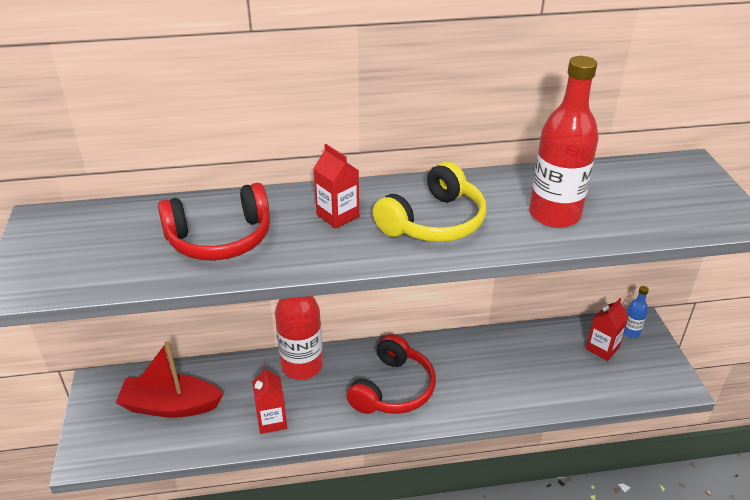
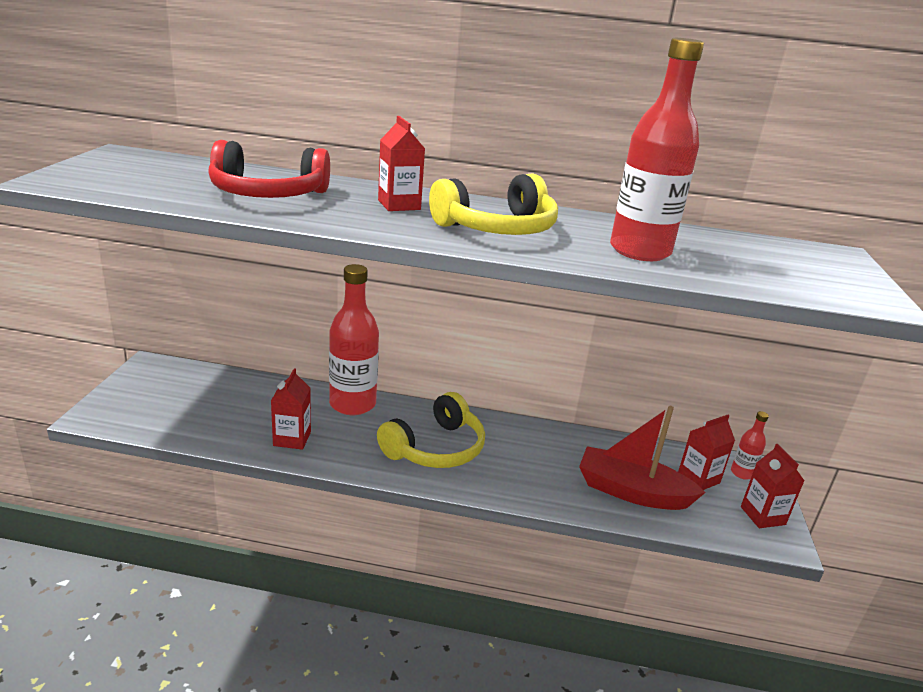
camera: 15 degrees right, 10 degrees down
red boat [116,341,223,418] -> red boat moved to [579,406,706,510]
red headphones [346,334,436,414] -> yellow headphones [377,392,485,468]
blue bottle [624,286,649,338] -> red bottle [731,411,769,480]
none -> red carton [741,444,804,528]

